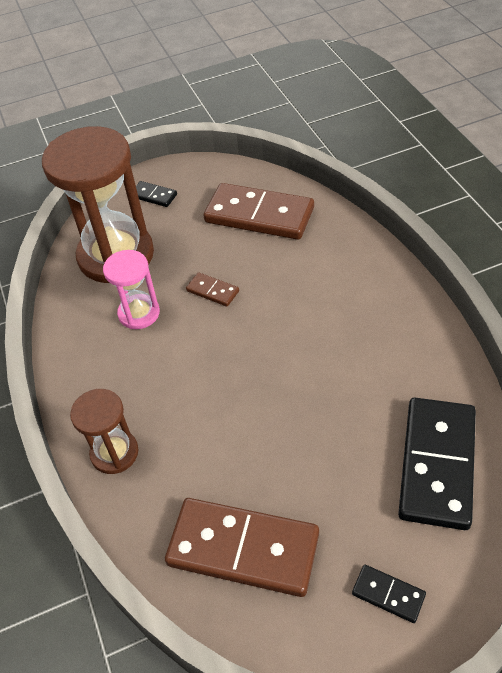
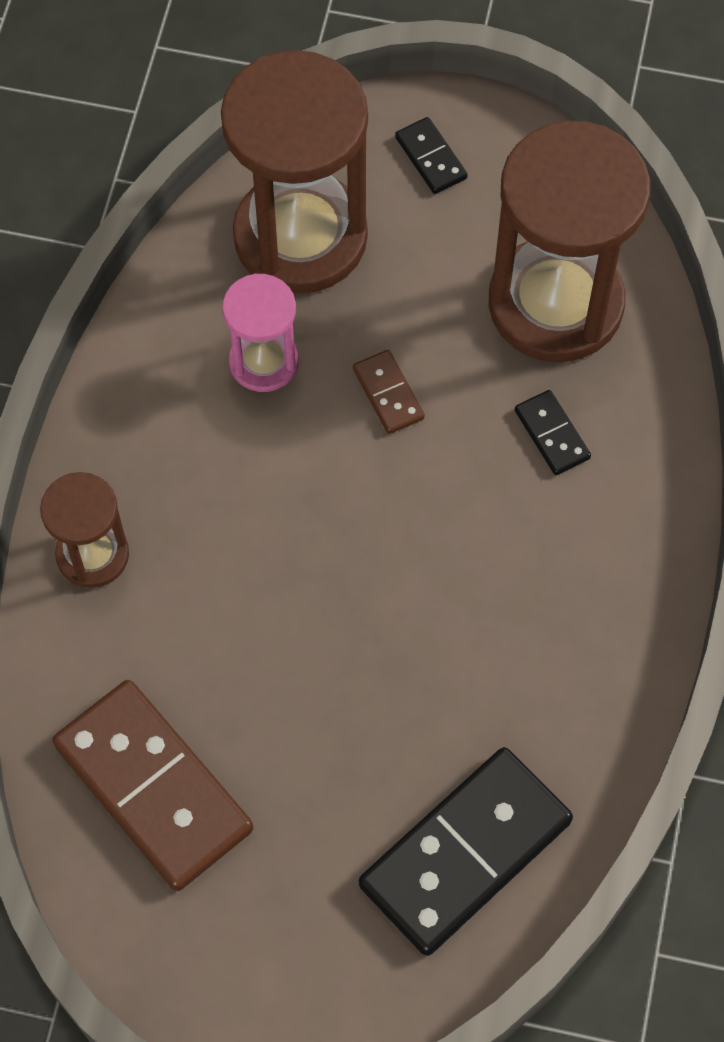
camera: 30 degrees right, 15 degrees up
brown domino [204,183,314,240] -> brown hourglass [488,121,650,362]
black domino [352,565,426,623] -> black domino moved to [515,390,591,475]

